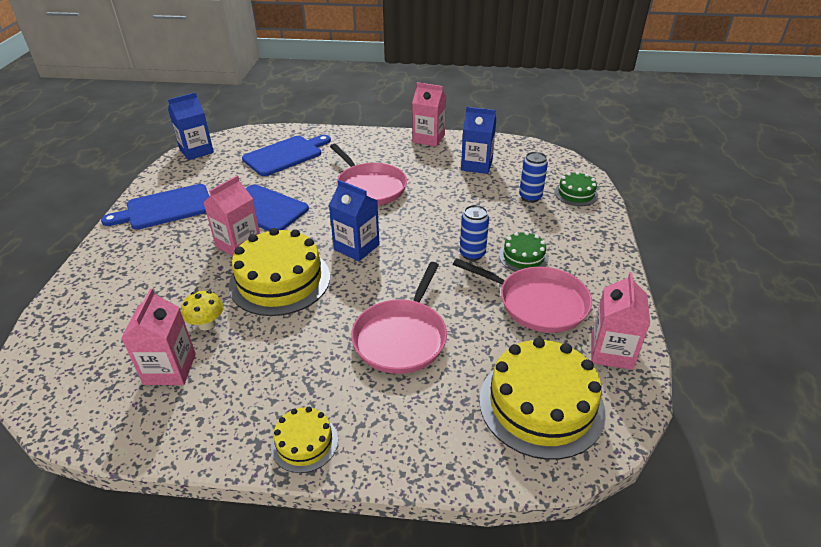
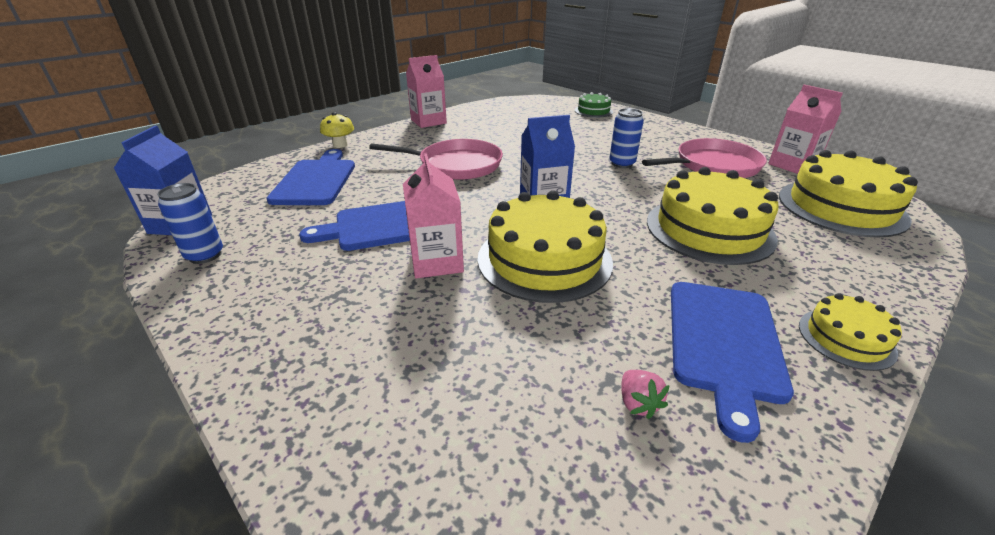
camera: 50 degrees left, 5 degrees down
blue cutting board [101,184,210,230] -> blue cutting board moved to [671,282,794,443]
pink carton [121,289,196,385] -> pink strawberry [621,370,670,419]
yellow mushroom [181,291,224,330] -> yellow mushroom moved to [320,112,354,148]
pink pan [351,262,447,374] -> yellow cake [647,167,779,265]
blue carton [461,107,496,174] -> none
green cake [499,231,548,272] -> none
blue can [519,152,548,203] -> blue can moved to [157,183,223,264]

